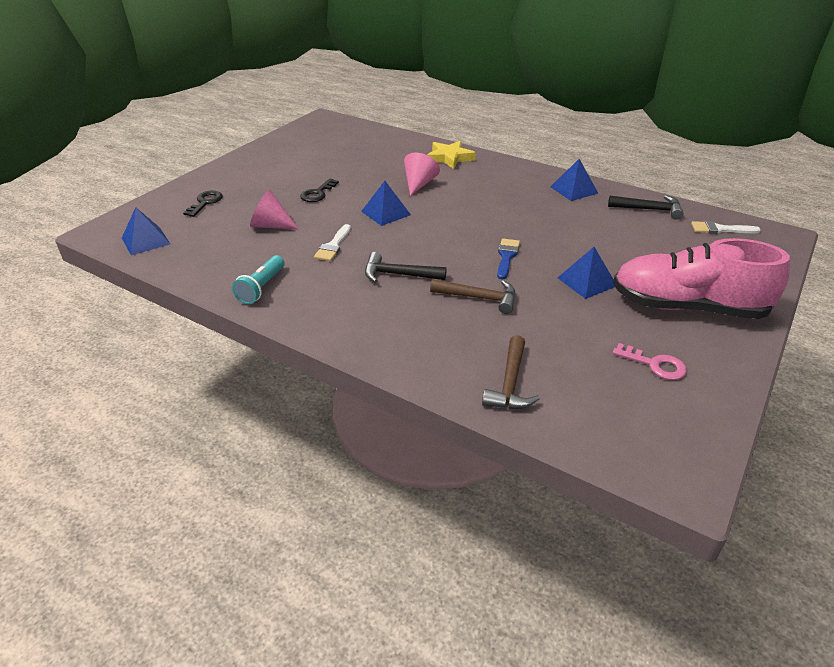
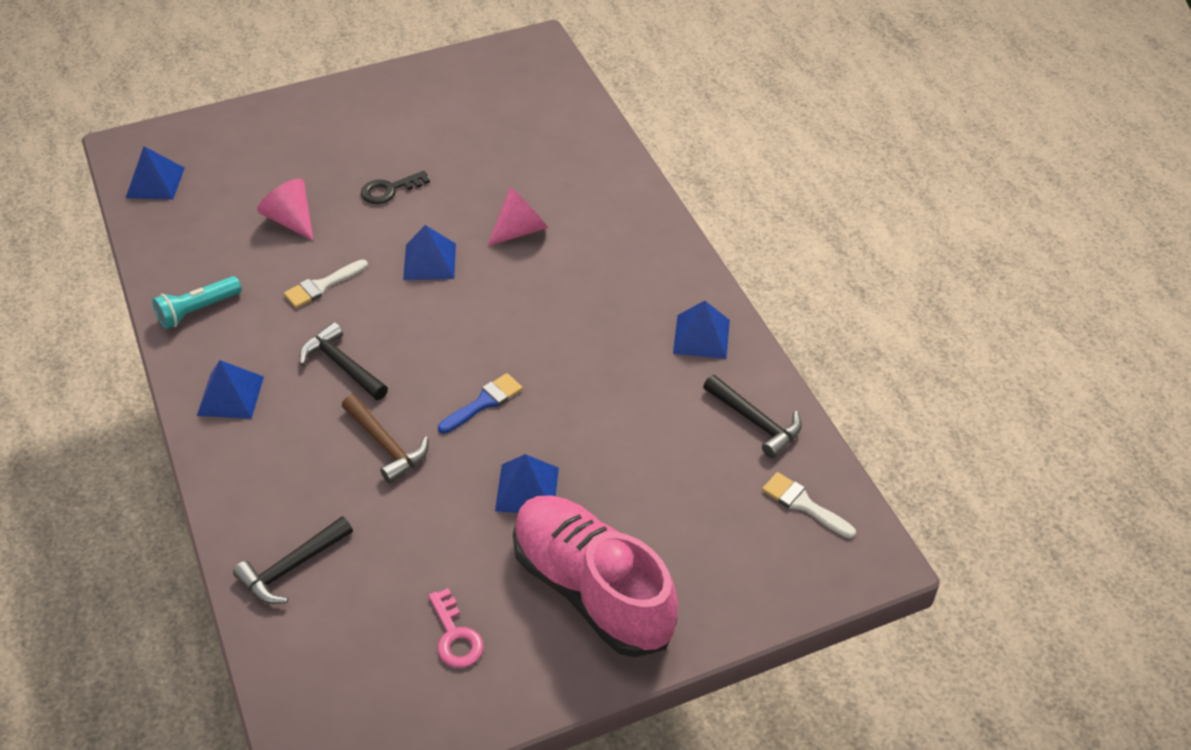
camera: 35 degrees right, 10 degrees up
black key [183,191,223,217] -> none
yellow star [427,141,476,169] -> none
brown hammer [482,335,540,409] -> black hammer [233,516,353,604]
none -> blue pyramid [197,360,264,419]

